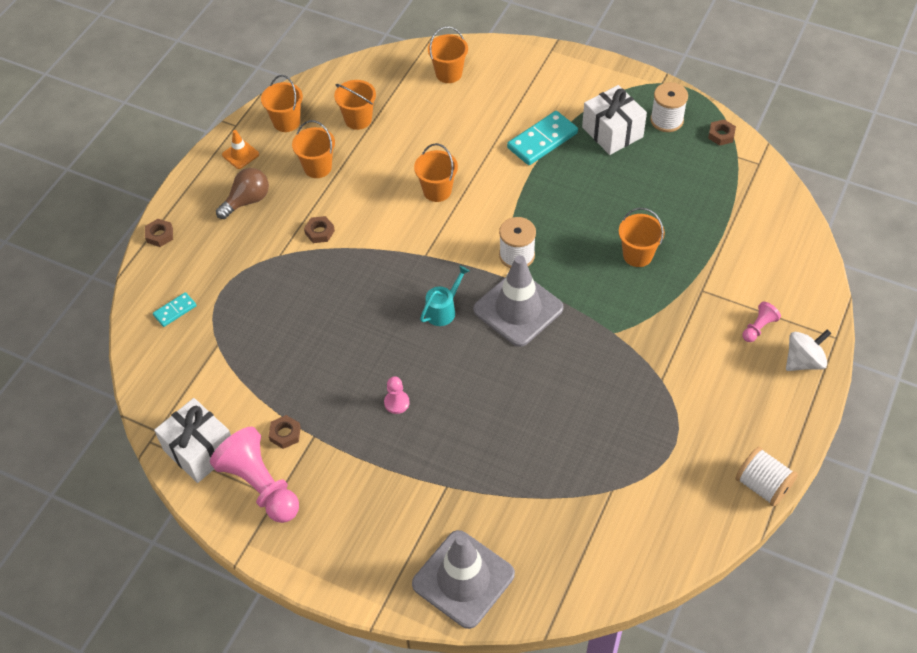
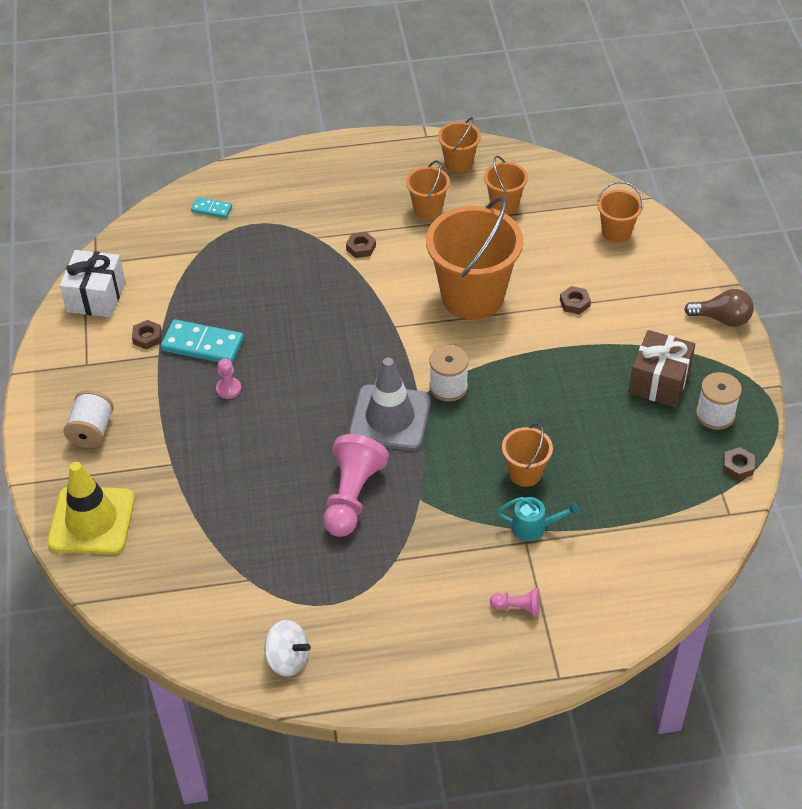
camera: 55 degrees right, 5 degrees down
brown nut [145,219,173,247] -> brown nut moved to [560,286,591,314]
pink pawn [210,427,299,523] -> pink pawn moved to [323,434,389,537]
brown light bulb [216,168,269,219] -> brown light bulb moved to [684,289,754,327]
orange traffic cone [222,130,259,169] -> none
grey traffic cone [412,530,515,629] -> yellow traffic cone [47,462,135,554]
orange bucket [414,143,458,202] -> orange bucket [426,196,523,320], size x2.06
turquoise watering can [420,265,470,326] -> turquoise watering can moved to [497,497,580,541]
turquoise domino [507,111,578,165] -> turquoise domino moved to [161,319,244,364]
white gift [582,85,647,155] -> brown gift [628,330,695,407]
white spool [735,447,798,507] -> white spool moved to [63,390,114,448]
white spinning top [786,329,832,371] -> white spinning top moved to [264,620,311,676]

